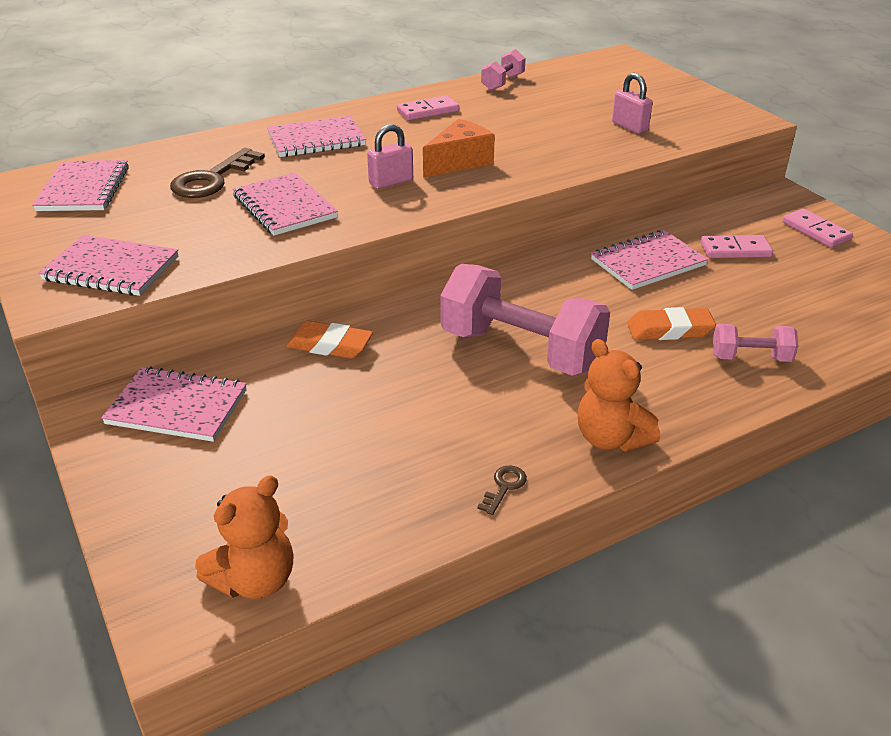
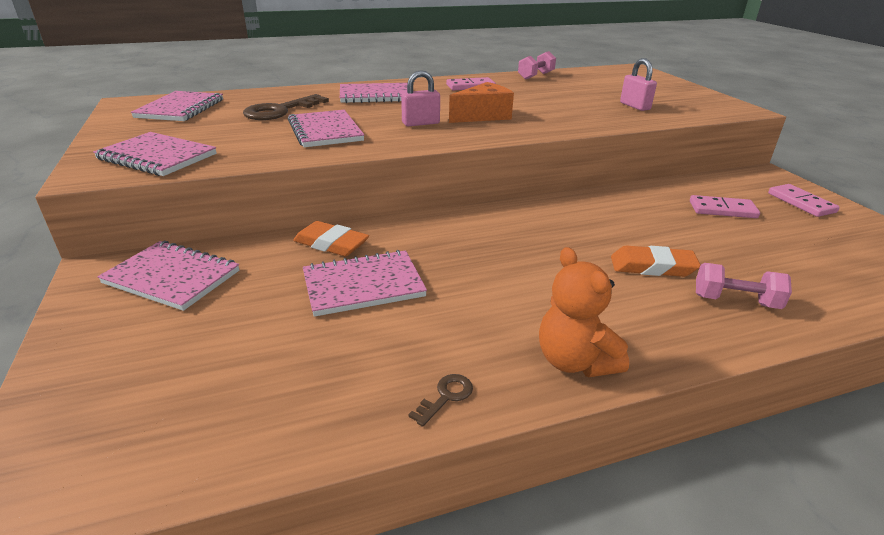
camera: 10 degrees right, 5 degrees down
orange teddy bear [196,475,294,599] -> none
pink dumbbell [440,264,610,376] -> none
pink notebook [591,230,708,290] -> pink notebook moved to [303,250,427,317]

